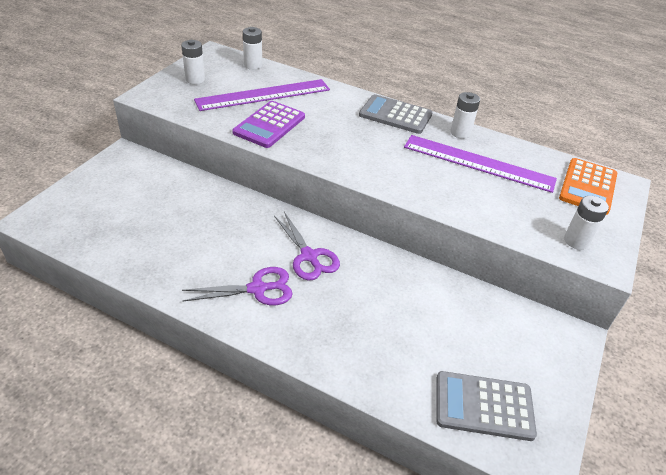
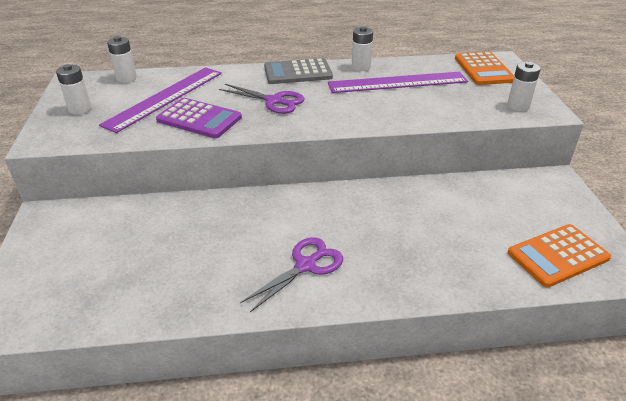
camera: 30 degrees left, 5 degrees down
purple calculator [232,101,305,148] -> purple calculator turned 60 degrees counterclockwise [156,98,242,138]
purple scissors [274,212,340,280] -> purple scissors moved to [219,84,305,114]
grey calculator [436,371,537,441] -> orange calculator [507,224,611,288]

